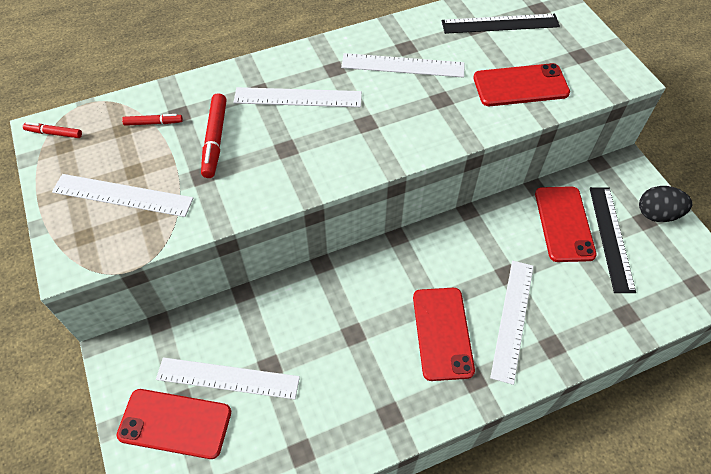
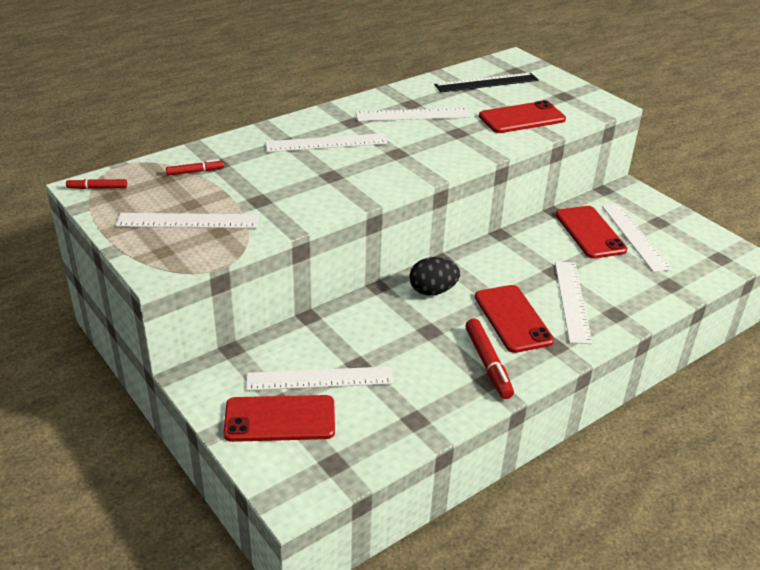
camera: 15 degrees left, 20 degrees down
red marker [201,93,227,178] -> red marker moved to [466,319,514,399]
black ruler [590,187,636,293] -> white ruler [602,204,672,272]
black egg [639,186,693,222] -> black egg moved to [410,257,460,296]

